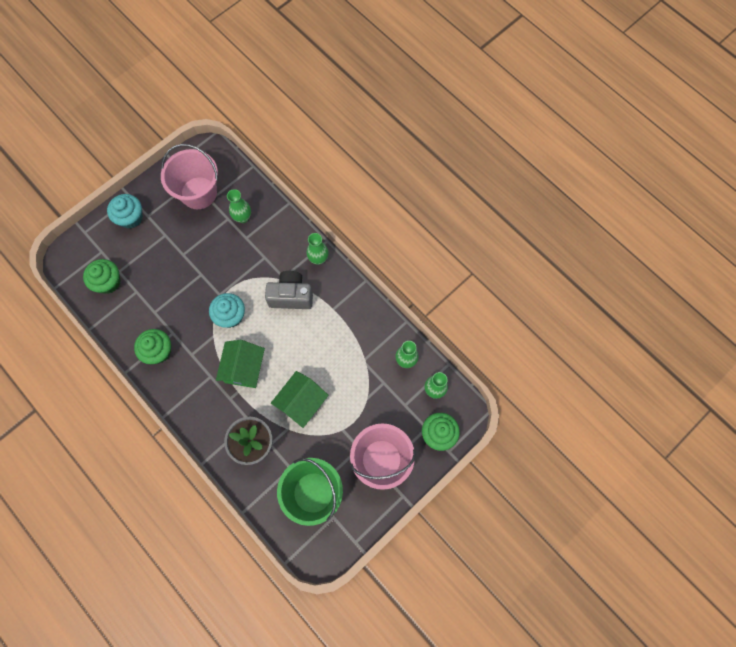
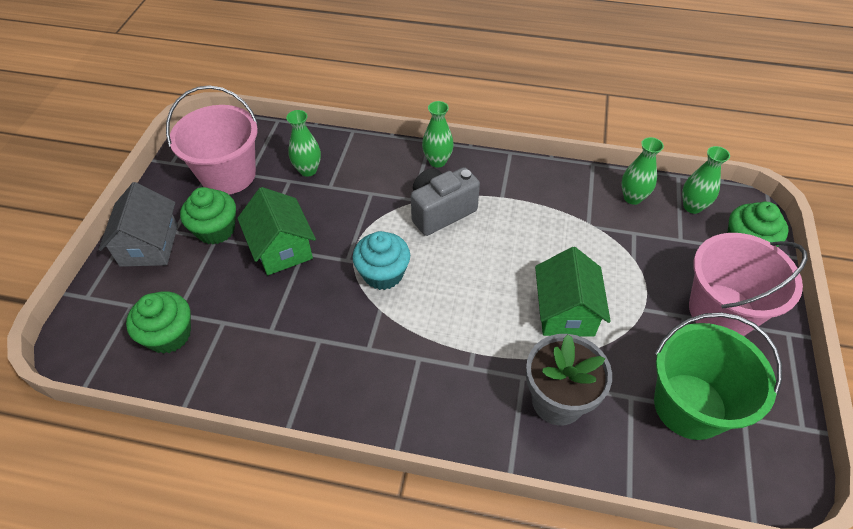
camera: 35 degrees left, 20 degrees down
turquoise cupcake [107,194,143,228] -> grey house [99,182,178,267]
green cupcake [134,329,171,364] -> green cupcake moved to [180,187,236,244]
green house [216,340,265,388] -> green house moved to [237,187,316,275]

